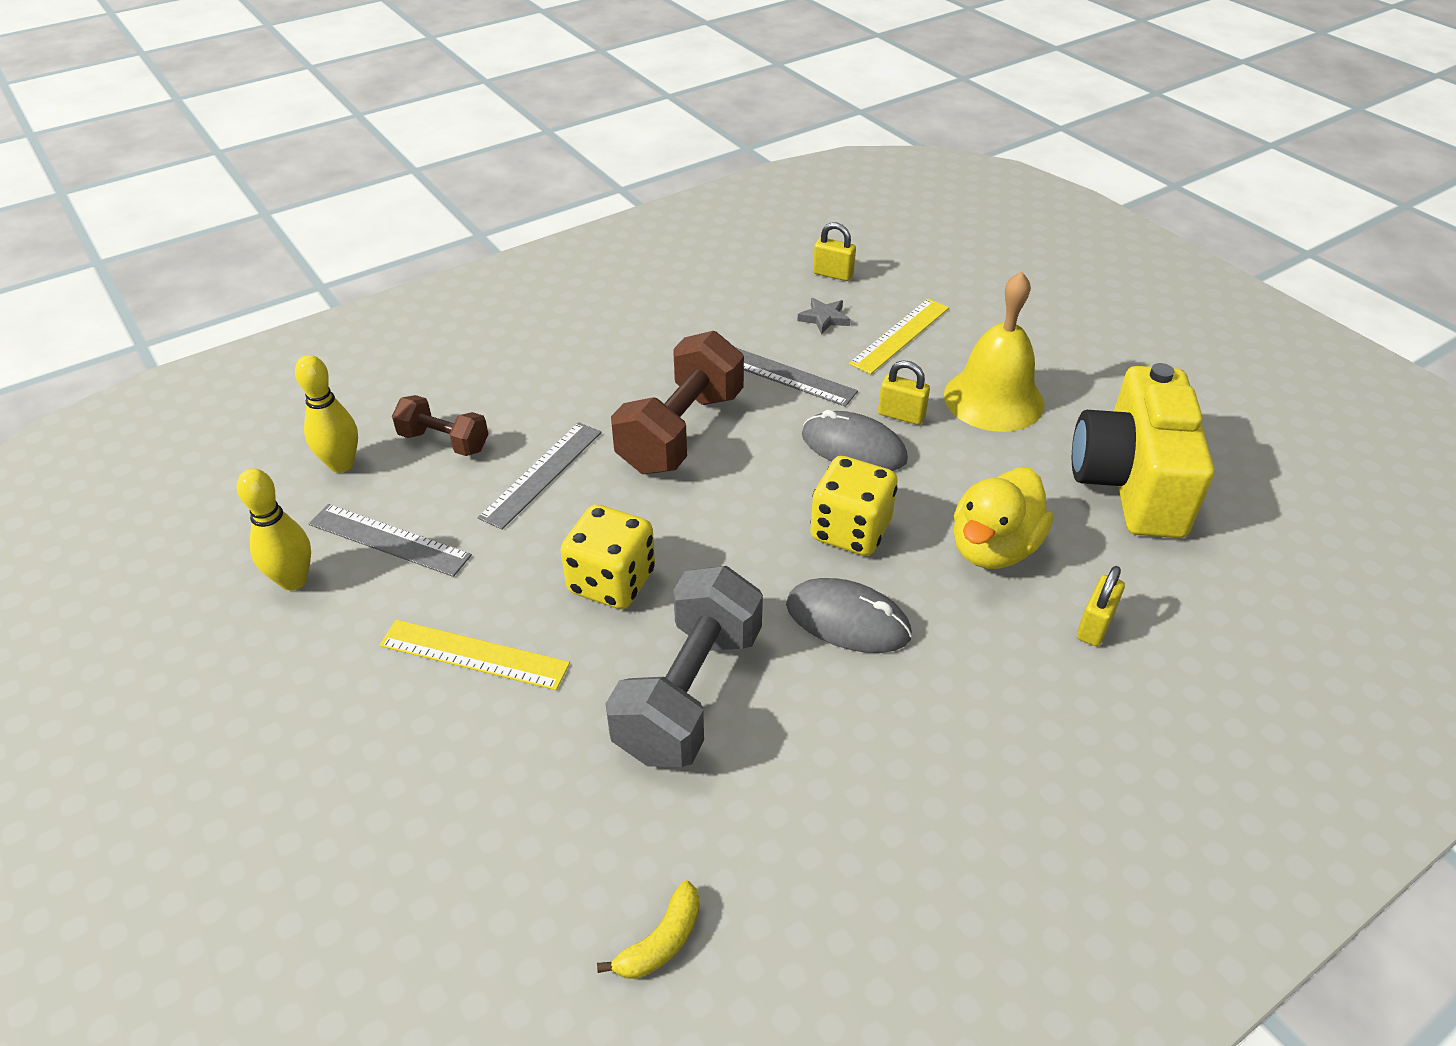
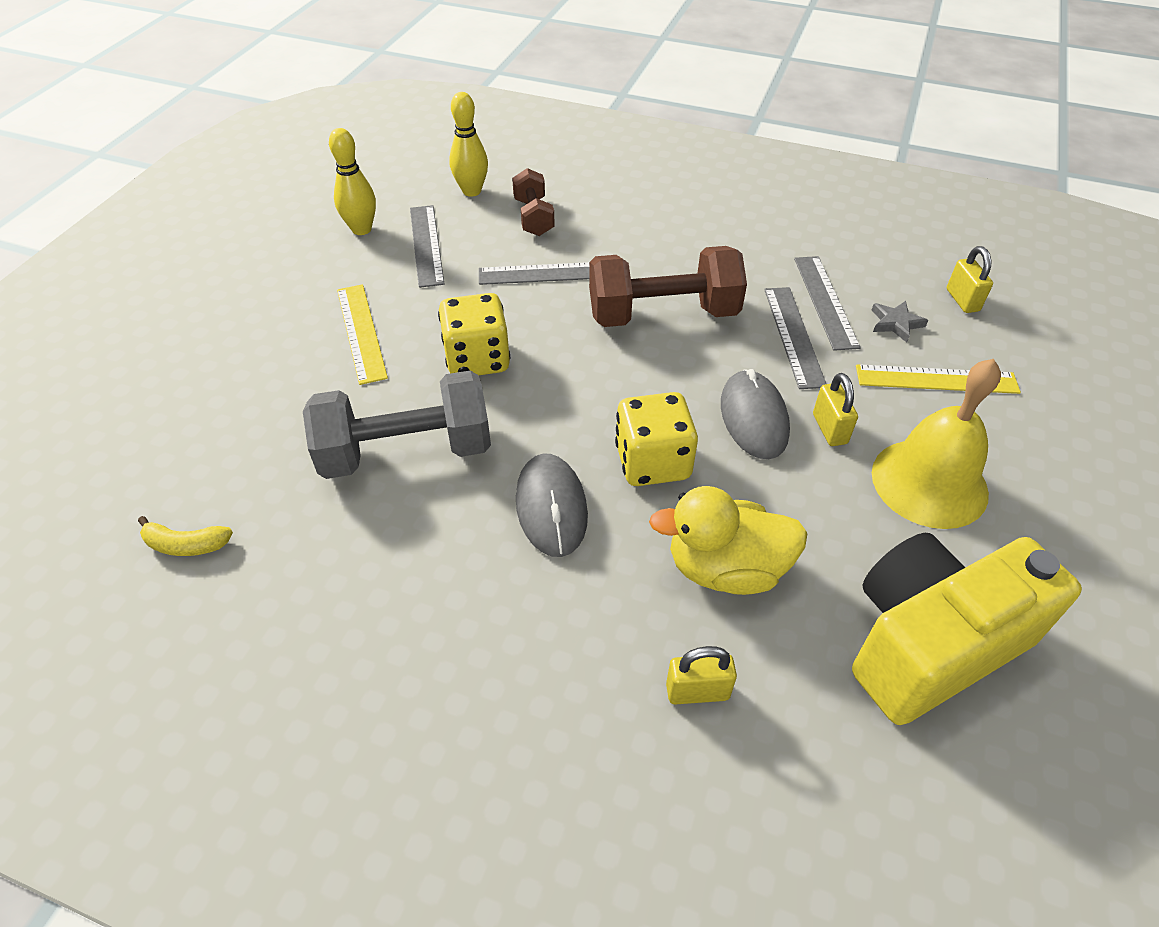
camera: 55 degrees right, 5 degrees up
none -> grey ruler [794,256,861,351]

